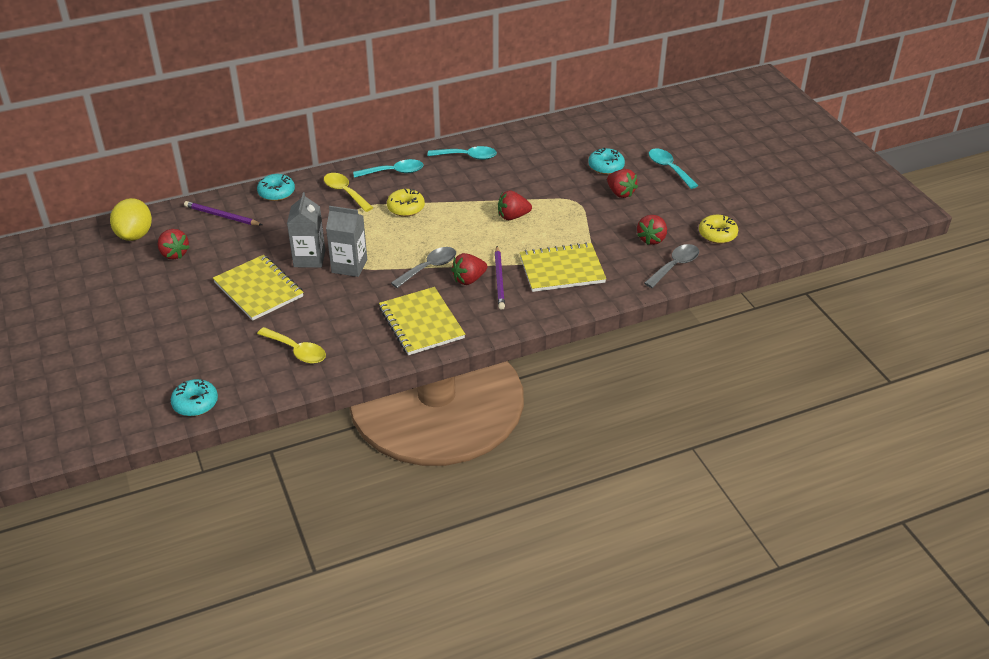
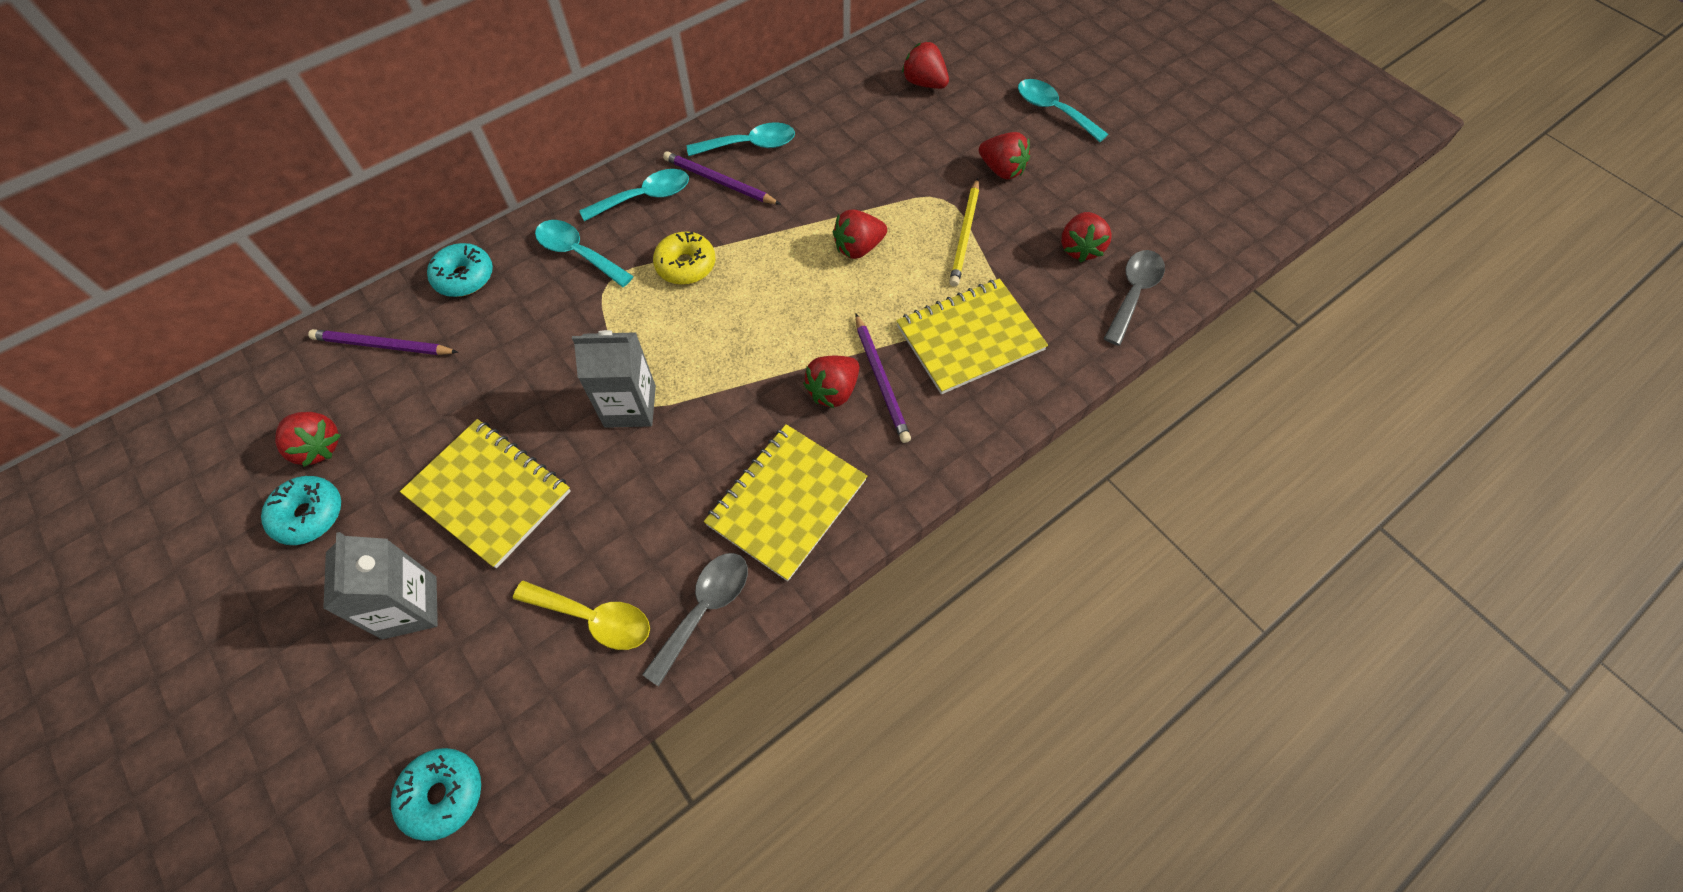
camera: 15 degrees left, 20 degrees up
yellow lemon [110,198,152,241] -> none
grey carton [287,192,325,268] -> grey carton moved to [323,532,438,639]
yellow spoon [324,173,373,212] -> turquoise spoon [535,220,634,287]
yellow notebook [379,287,465,355] -> yellow notebook turned 75 degrees clockwise [704,424,867,581]
grey spoon [391,247,456,288] -> grey spoon moved to [642,553,748,686]
turquoise donut [588,148,625,175] -> turquoise donut moved to [261,476,341,545]
yellow donut [699,215,738,244] -> none
none -> purple pencil [663,151,781,205]
none -> red strawberry [902,41,949,89]
none -> yellow pencil [949,178,979,287]

